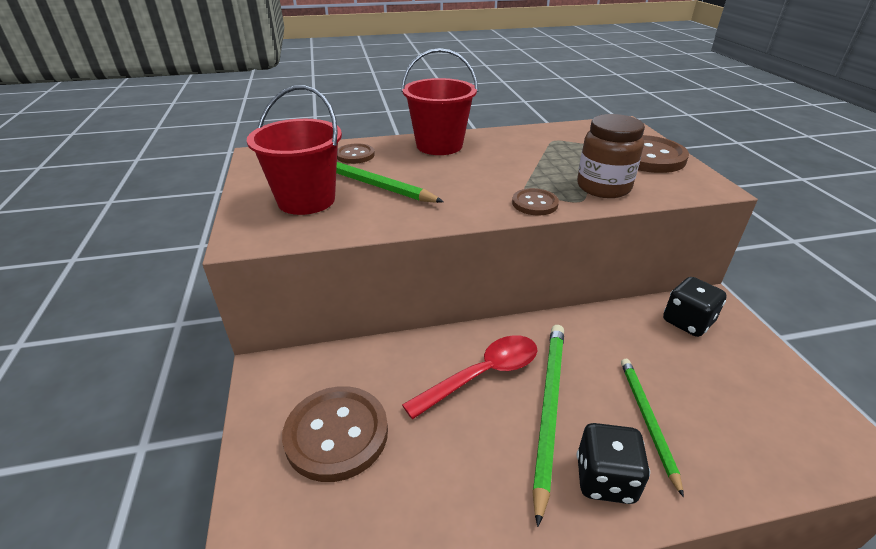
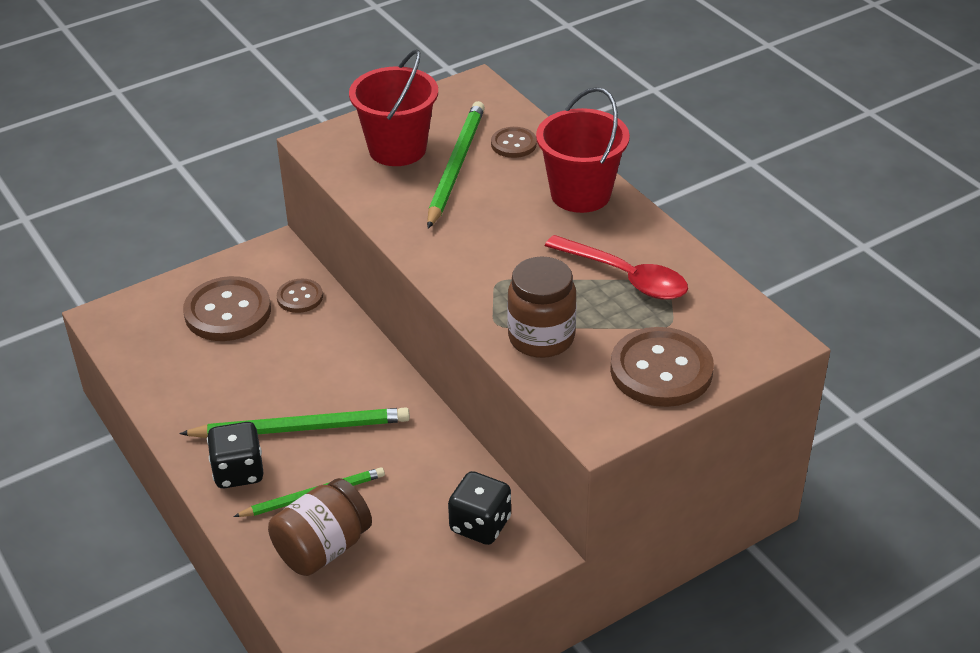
camera: 70 degrees right, 5 degrees up
red spoon [402,335,537,419] -> red spoon moved to [545,235,688,300]
brown button [512,188,559,215] -> brown button moved to [277,279,323,313]
none -> brown jar [268,478,372,576]

